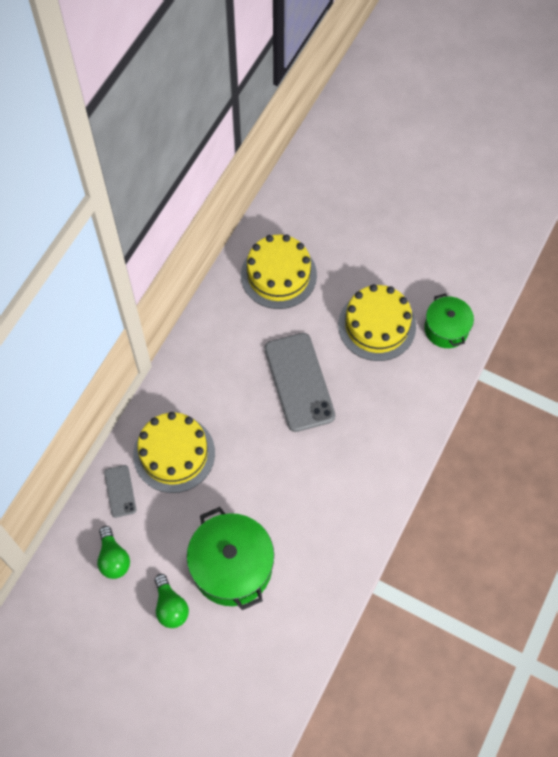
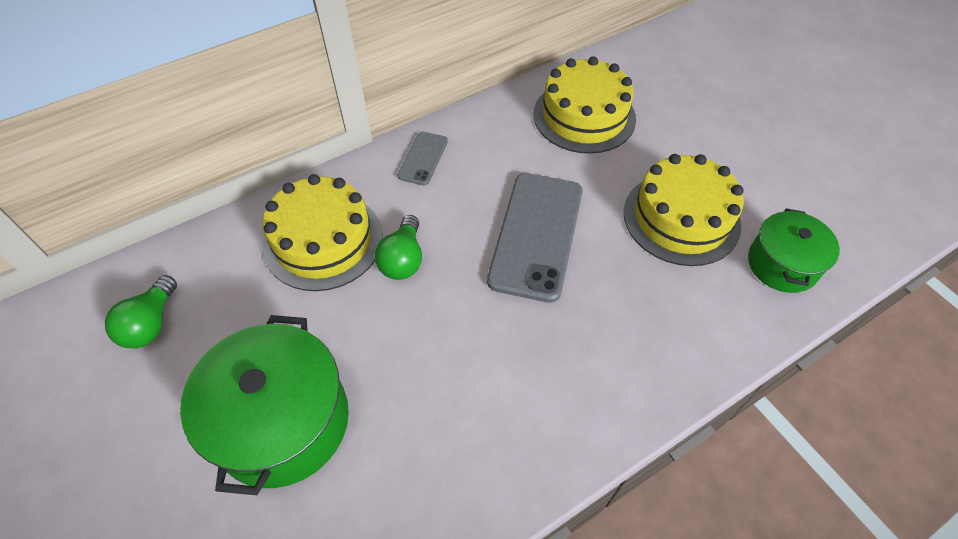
camera: 30 degrees right, 10 degrees down
grey phone [104,465,136,518] -> grey phone moved to [398,132,448,185]
green light bulb [155,574,189,628] -> green light bulb moved to [375,215,422,280]

